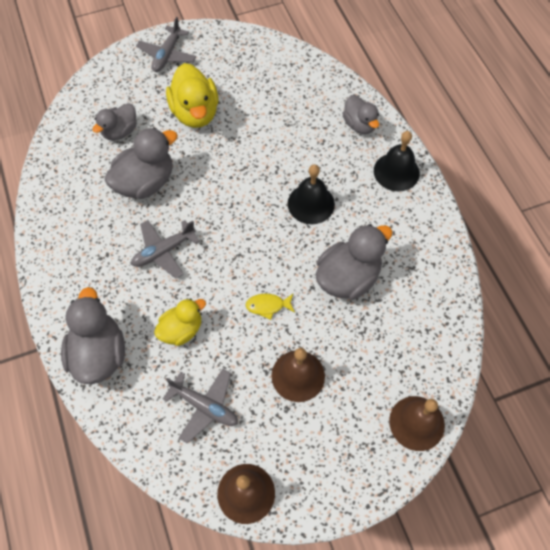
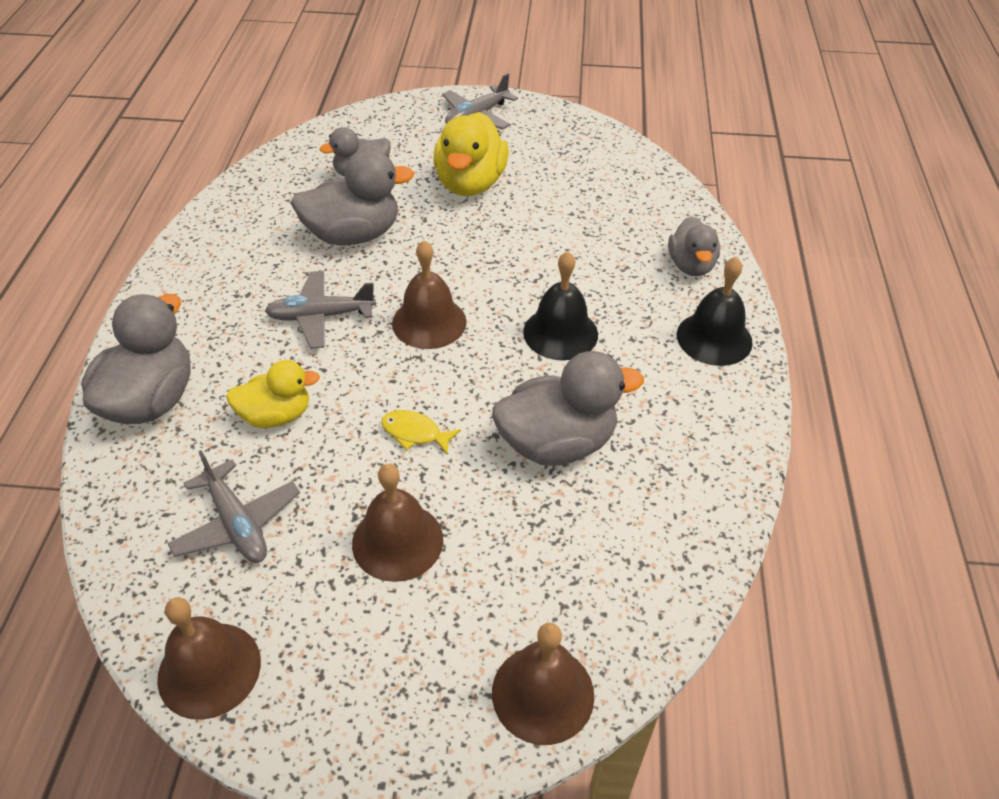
camera: 25 degrees right, 15 degrees down
none -> brown bell [392,240,467,349]

